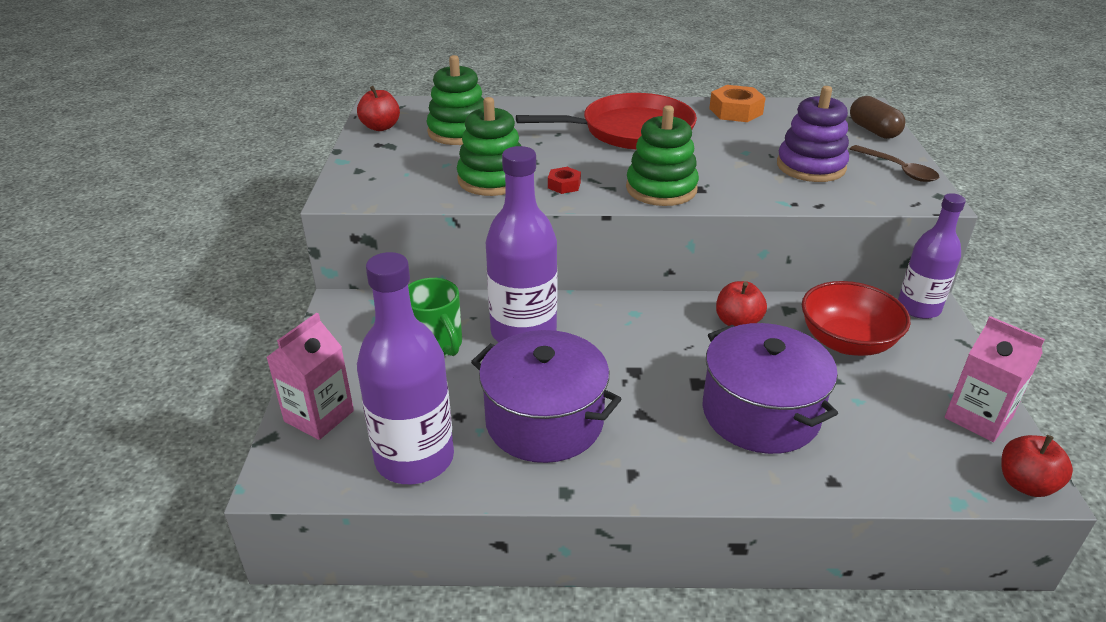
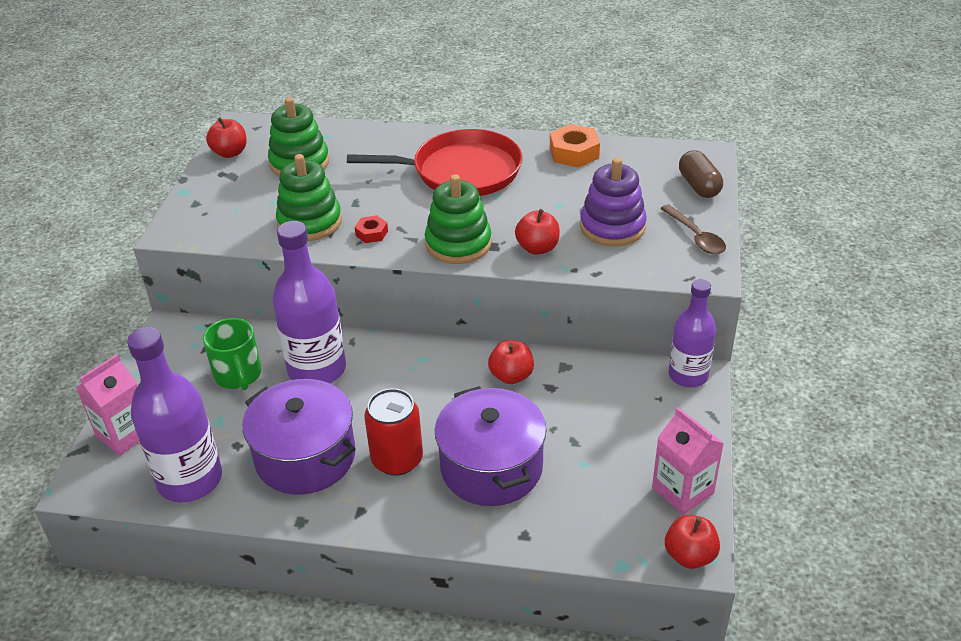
camera: 10 degrees right, 5 degrees up
red bowl [802,281,910,356] -> none
none -> red can [364,388,423,476]
none -> red apple [515,209,560,255]

